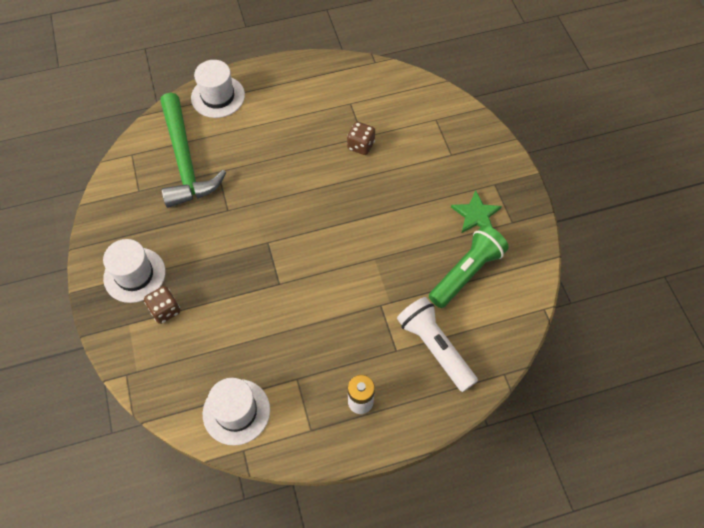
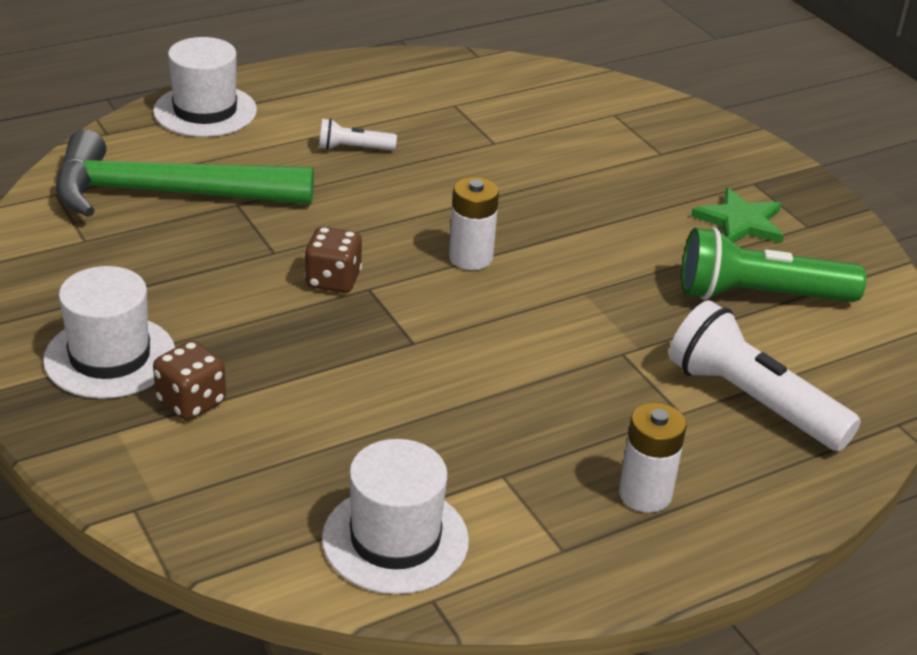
camera: 15 degrees left, 25 degrees down
green hammer [160,93,226,208] -> green hammer turned 120 degrees clockwise [56,130,314,217]
brown dice [347,122,375,155] -> brown dice moved to [304,227,362,293]
green flashlight [429,225,509,308] -> green flashlight turned 120 degrees counterclockwise [681,227,867,302]
none -> white flashlight [319,118,397,150]
none -> white battery [449,177,499,270]

